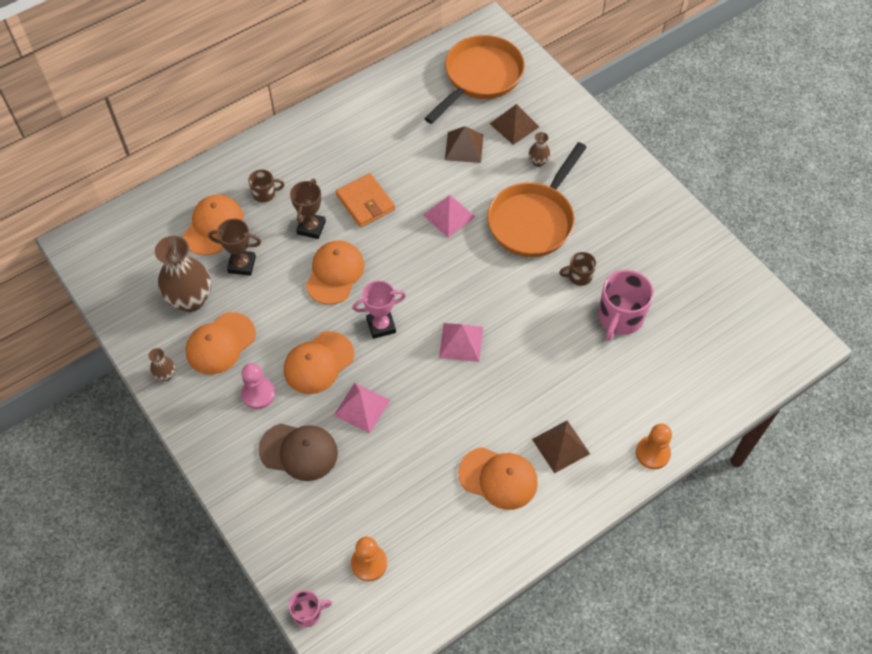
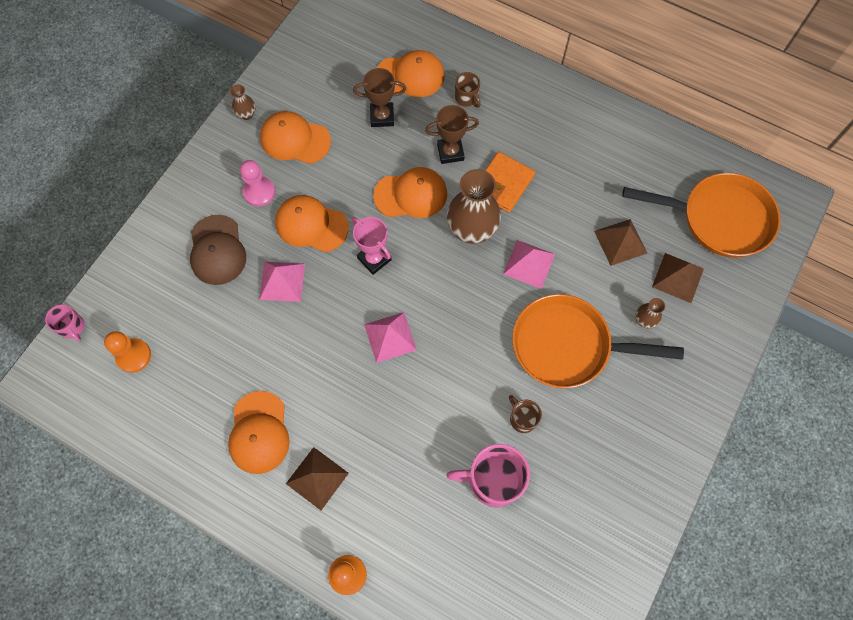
camera: 65 degrees right, 10 degrees up
brown vase [155,236,211,312] -> brown vase moved to [447,169,501,244]
brown trophy [209,219,261,276] -> brown trophy turned 75 degrees counterclockwise [353,68,406,127]

